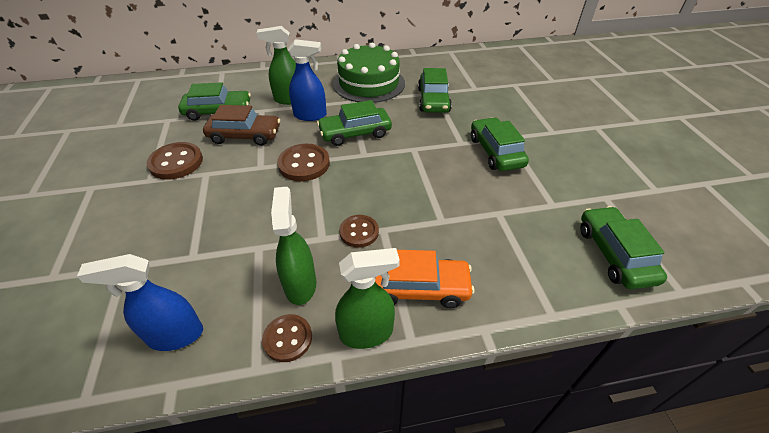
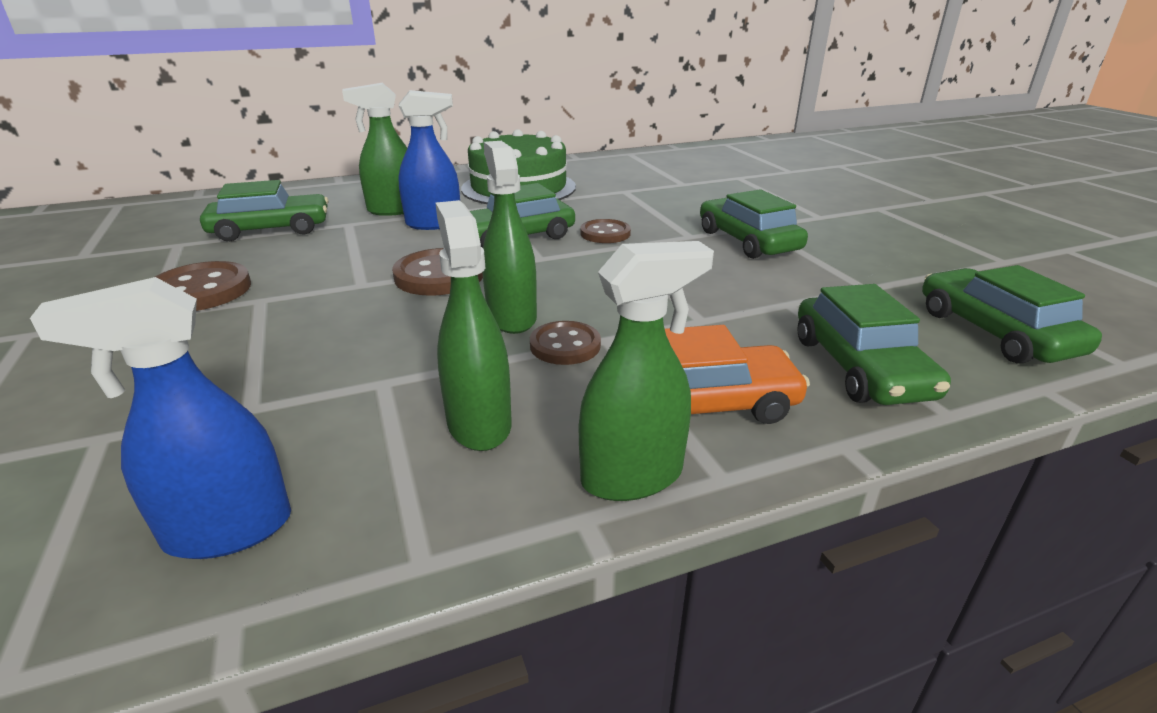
camera: 10 degrees left, 15 degrees down
brown car [203,105,280,146] -> none
brown button [262,314,312,362] -> brown button moved to [580,219,631,243]
green car [418,68,452,113] -> green car moved to [797,284,951,405]
none -> green spray bottle [482,141,537,334]

